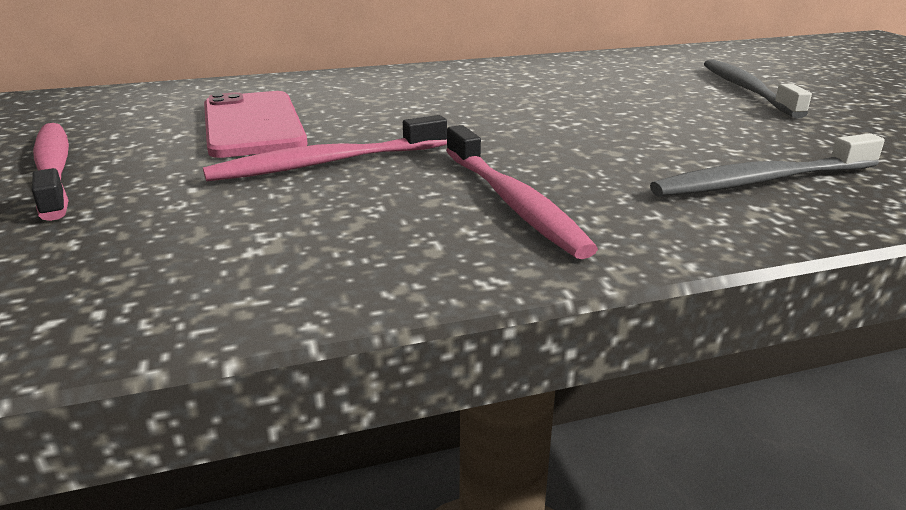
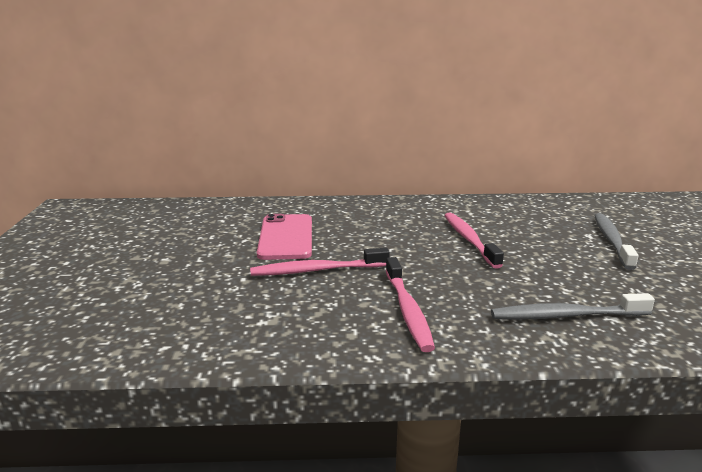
camera: 15 degrees right, 5 degrees down
pink toothbrush [32,123,69,221] -> pink toothbrush moved to [444,212,504,269]

